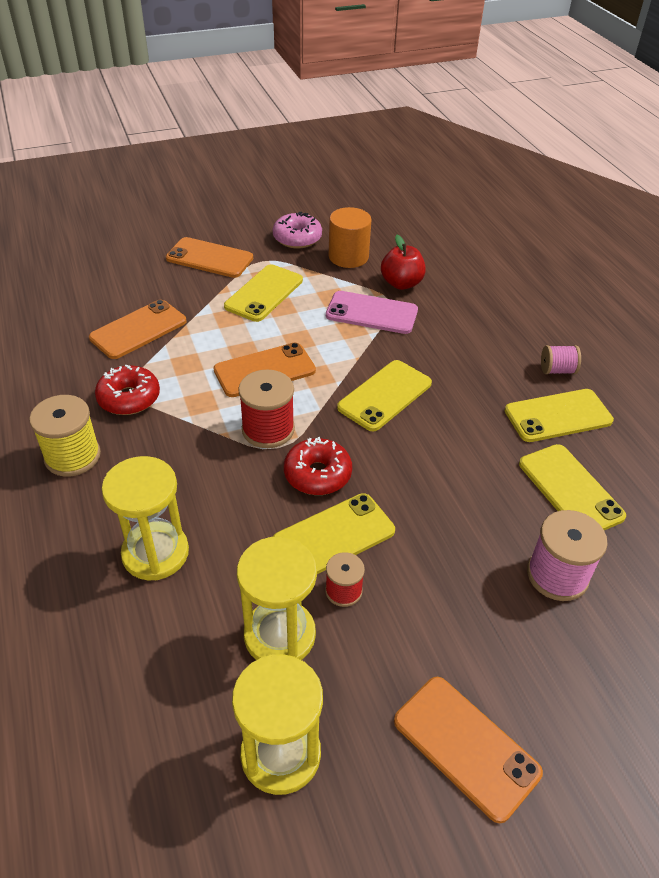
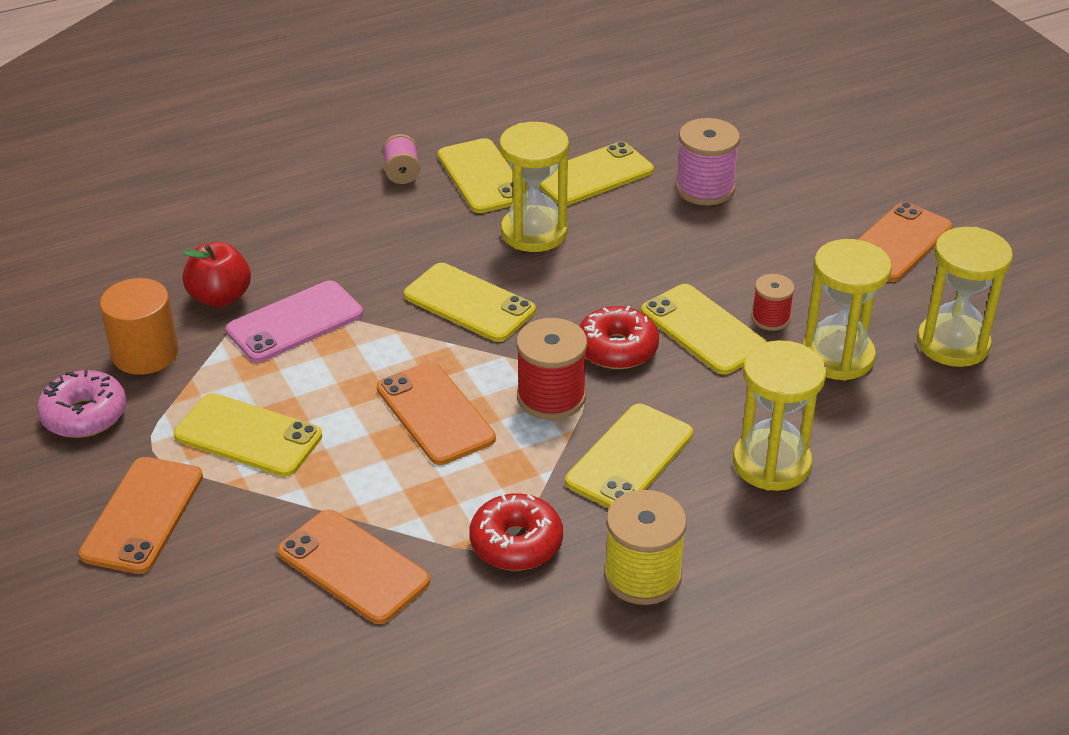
camera: 95 degrees left, 5 degrees down
pink phone [326,291,418,334] -> pink phone turned 45 degrees clockwise [226,280,363,362]
none -> yellow hourglass [499,122,569,252]
none -> yellow phone [565,404,693,508]

